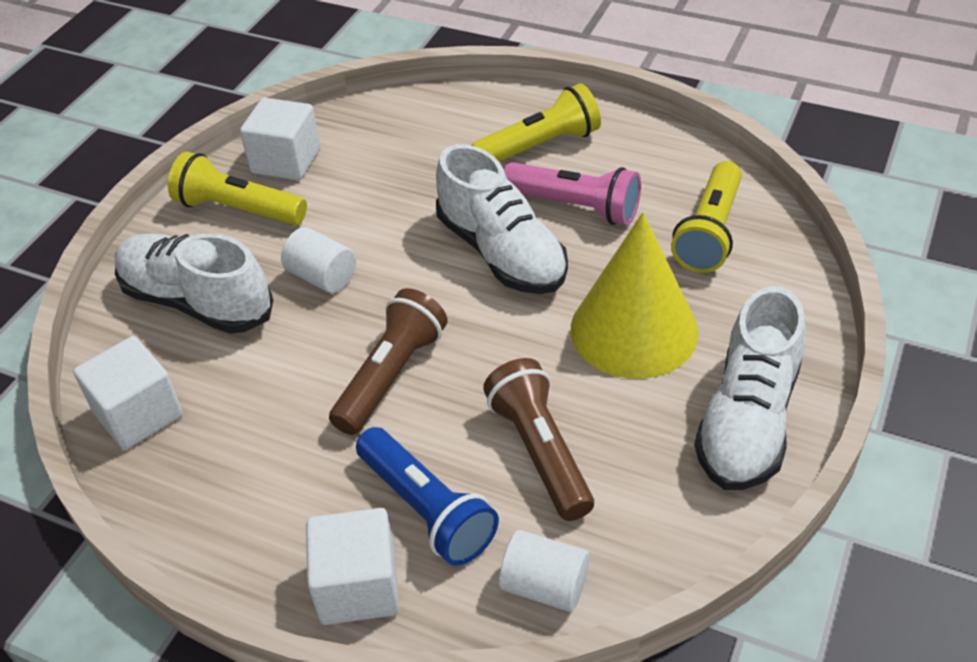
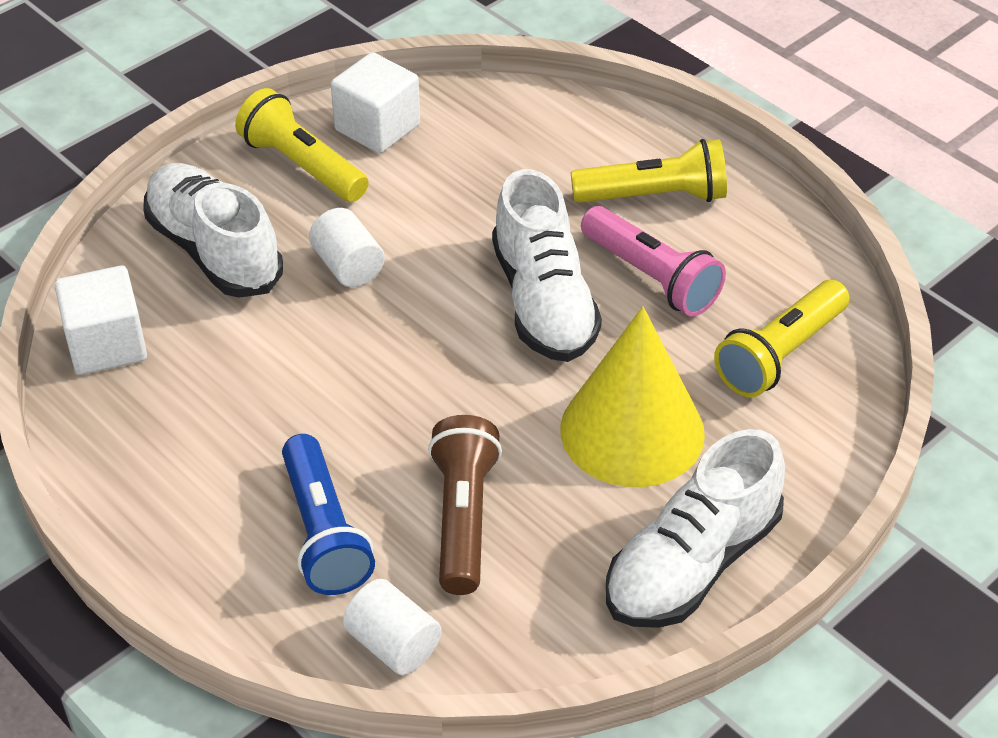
camera: 20 degrees right, 0 degrees up
white cube [306,508,400,625] -> none
brown flashlight [329,288,447,435] -> none

